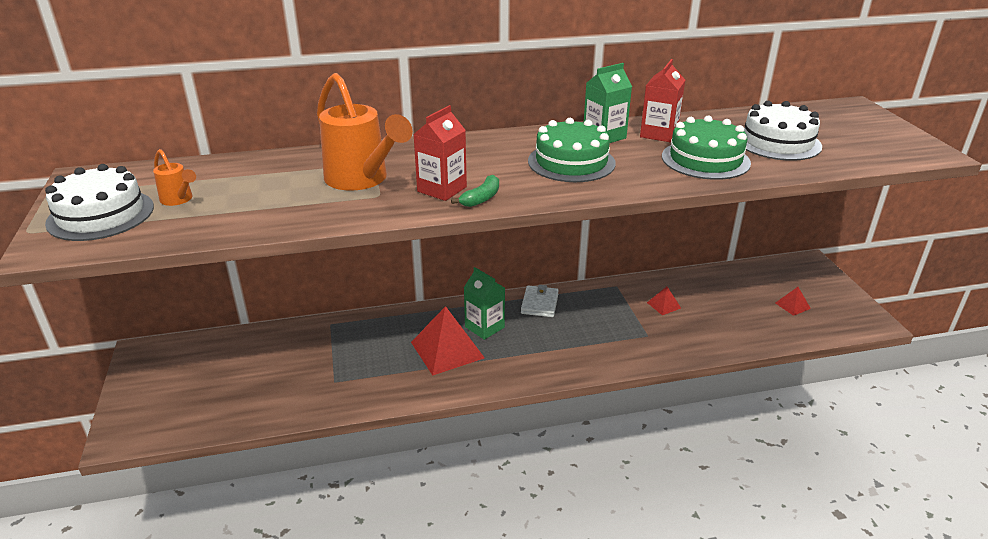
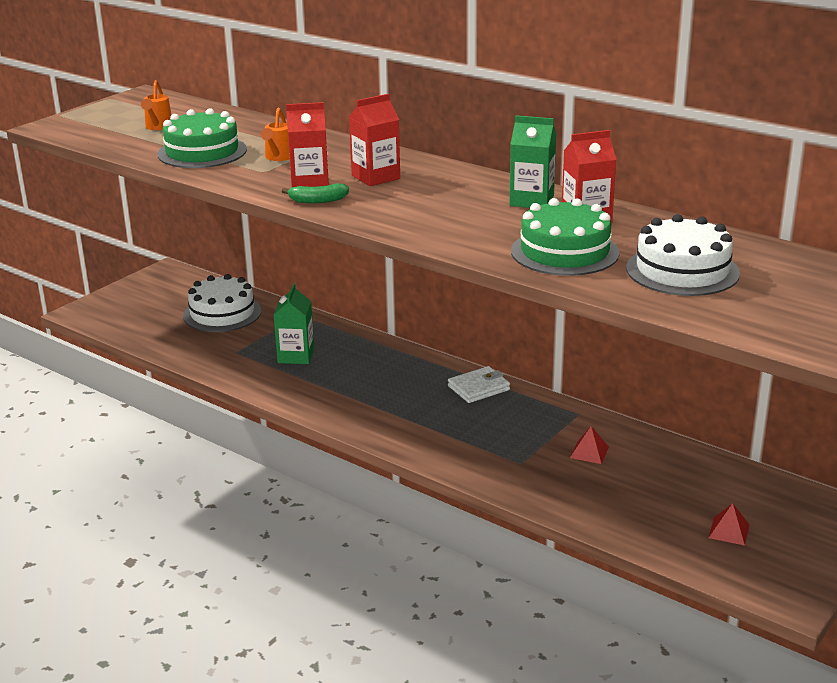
camera: 50 degrees right, 5 degrees down
white cake [45,164,154,241] -> white cake moved to [183,274,261,332]
orange watering can [317,73,413,191] -> orange watering can [261,108,290,161], size x0.47
red pyramid [411,306,485,376] -> none
green carton [464,267,505,340] -> green carton moved to [274,283,314,364]
green cake [528,118,616,182] -> green cake moved to [157,108,247,168]
none -> red carton [349,94,400,186]

